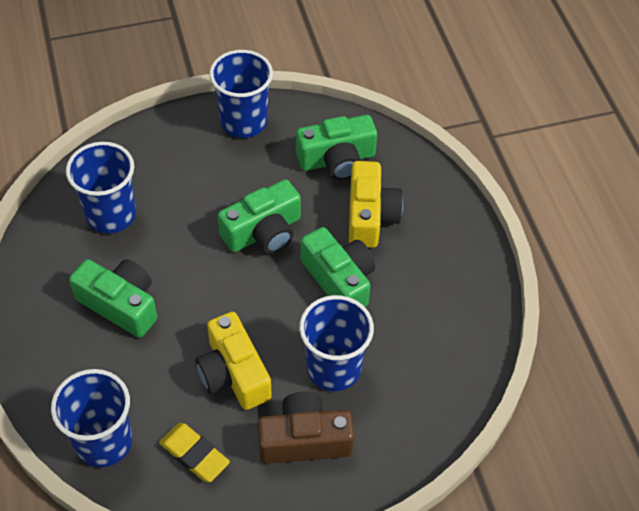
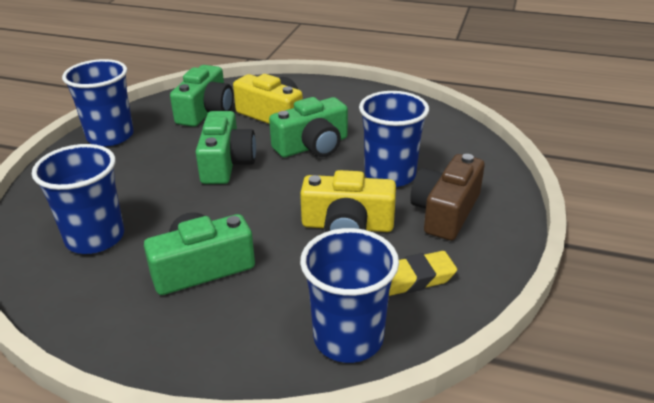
camera: 55 degrees left, 20 degrees down
green camera [301,227,375,307] -> green camera turned 150 degrees clockwise [269,97,348,157]

